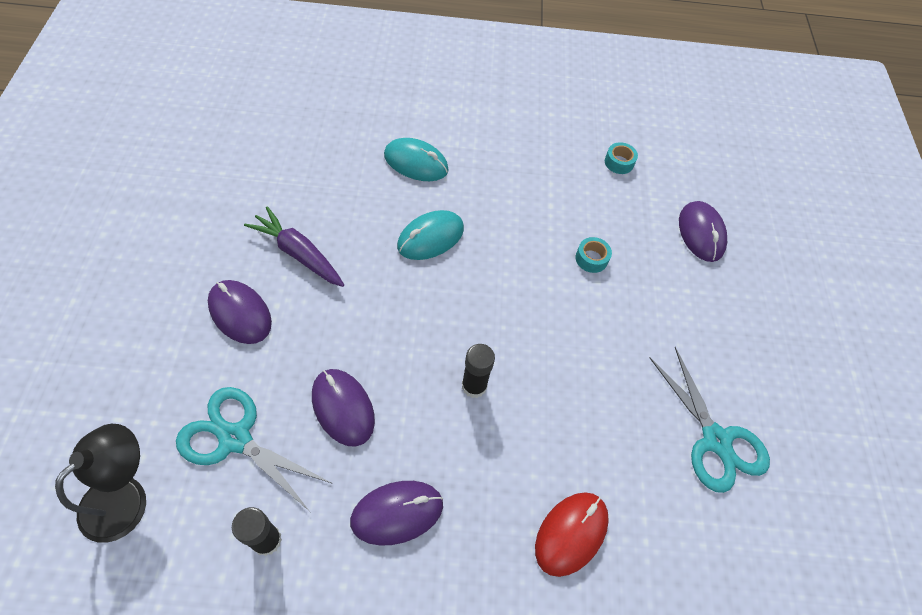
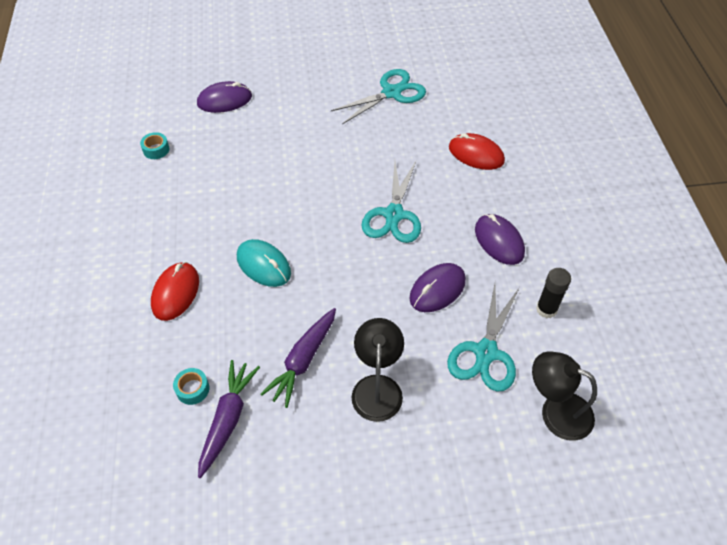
camera: 95 degrees left, 5 degrees down
purple mouse [208,280,272,344] -> black lamp [352,318,404,422]
turquoise mouse [384,138,449,181] -> red mouse [151,262,199,321]
black glue stick [462,344,495,398] -> turquoise scissors [361,161,421,243]
turquoise tape [575,237,612,273] -> turquoise tape moved to [173,368,209,405]
none -> purple carrot [198,360,260,478]

